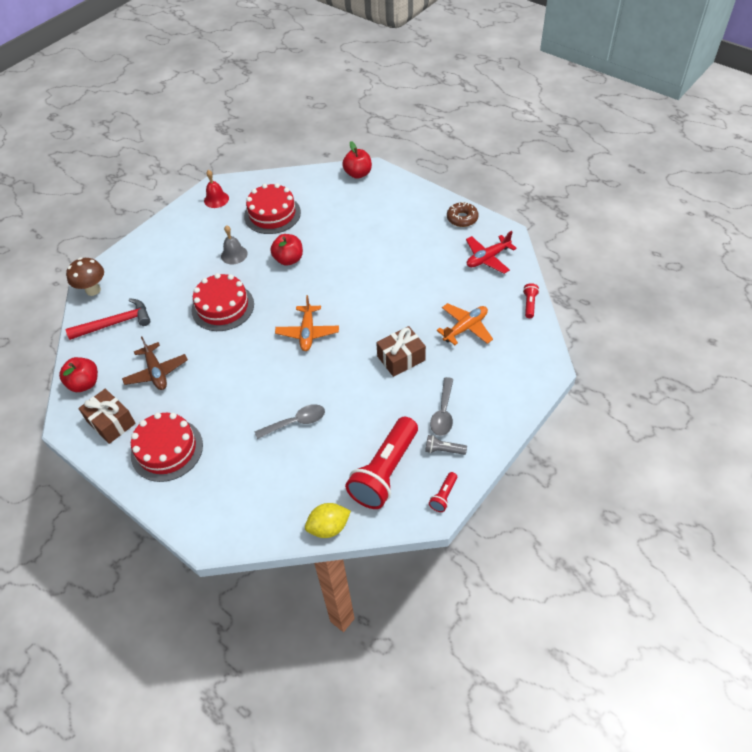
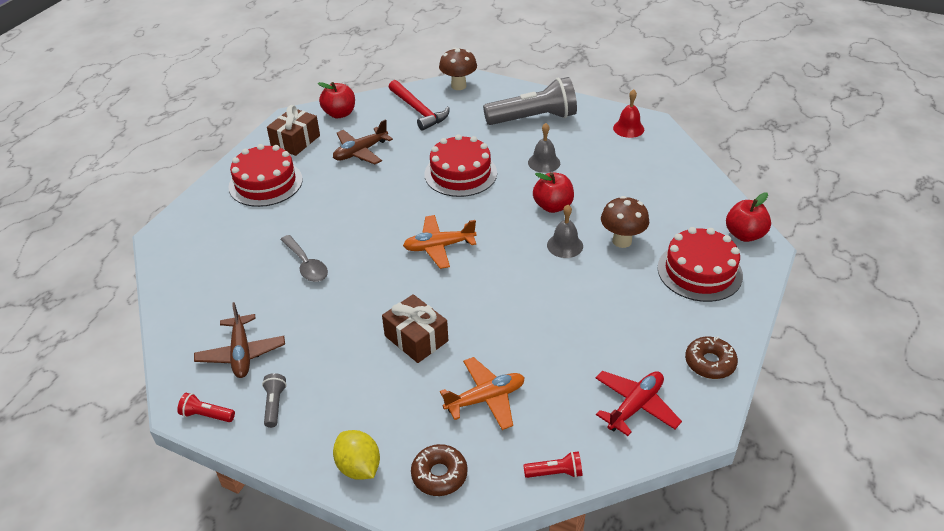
camera: 75 degrees right, 10 degrees down
red cake [244,183,301,234] -> red cake moved to [658,227,743,302]
yellow lemon [305,503,351,538] -> yellow lemon moved to [333,430,380,480]
red flashlight [345,417,418,509] -> brown plane [194,302,285,378]
grey spoon [430,377,453,436] -> none
orange plane [437,303,493,345] -> orange plane turned 60 degrees counterclockwise [440,357,525,430]
red plane [466,231,517,274] -> red plane turned 90 degrees clockwise [596,371,682,436]
none -> brown donut [411,444,468,496]
none -> grey flashlight [483,77,577,125]
none -> grey bell [547,205,583,258]
none -> brown mushroom [601,196,649,248]

